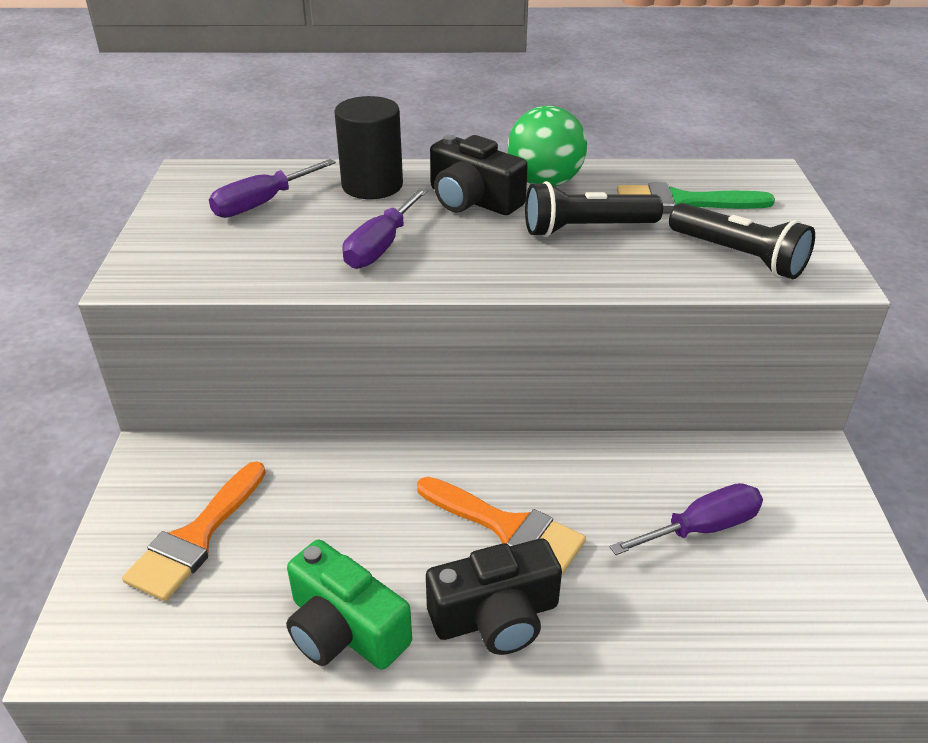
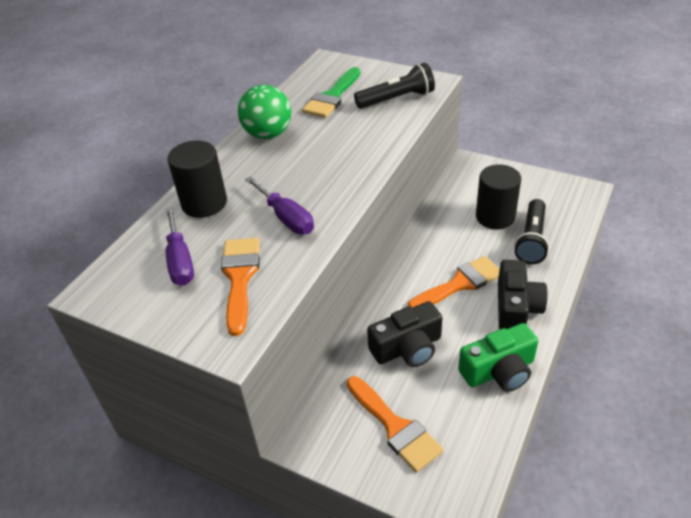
camera: 60 degrees left, 5 degrees up
black camera [430,135,528,215] -> black camera moved to [367,301,442,367]
black flashlight [525,181,663,237] -> black flashlight moved to [514,199,549,264]
purple screwdriver [610,483,763,555] -> black cylinder [476,164,521,229]
none -> orange brush [221,238,260,336]

